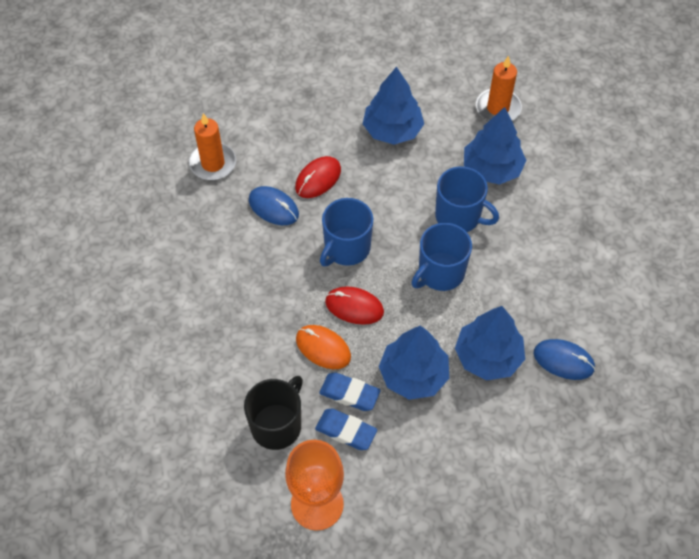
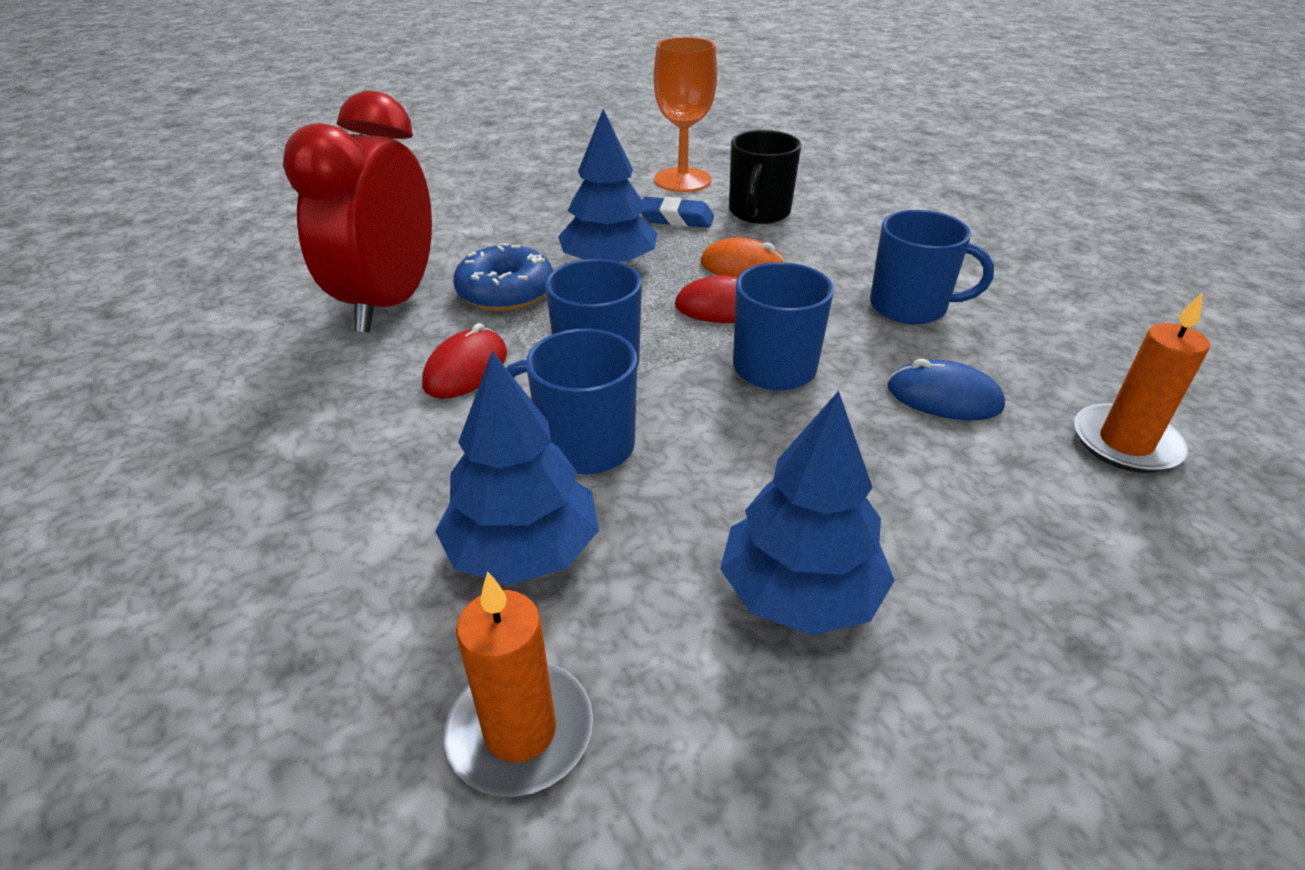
camera: 165 degrees right, 20 degrees down
red mouse [295,156,341,198] -> red mouse moved to [422,323,507,399]
blue eraser [319,372,381,411] -> none
blue tree [455,306,525,381] -> blue donut [453,243,553,311]
blue mouse [533,339,595,380] -> red clock [283,90,432,333]
none -> blue mug [870,210,994,324]

